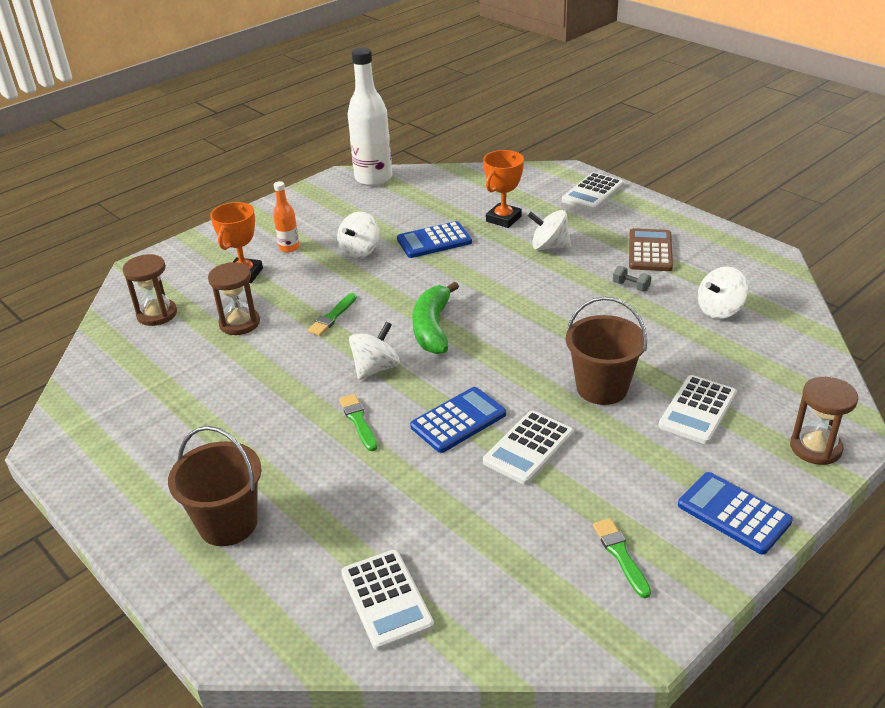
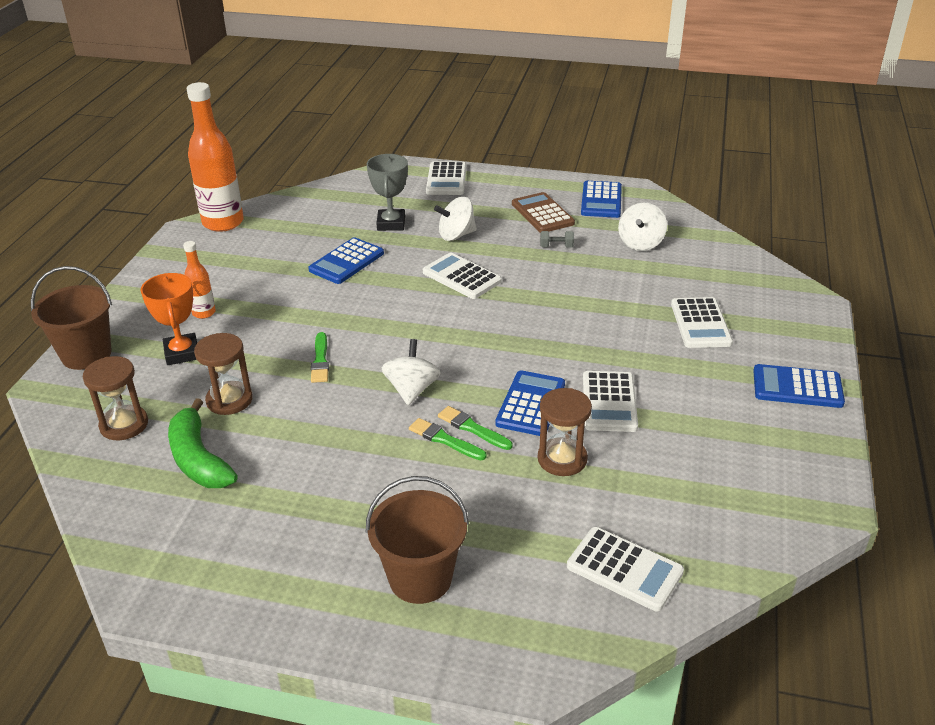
camera: 35 degrees left, 0 degrees up
white spinning top [337,211,379,259] -> none
white bottle [348,47,392,186] -> orange bottle [187,82,244,232]
green banana [412,281,459,354] -> green banana moved to [168,398,238,488]
orange trophy [483,150,524,228] -> grey trophy [367,154,408,231]
brown bucket [566,297,647,405] -> brown bucket moved to [31,266,112,370]
green brush [593,518,651,598] -> green brush moved to [438,406,513,450]
brown hourglass [790,376,858,465] -> brown hourglass moved to [538,388,592,476]
none -> white calculator [423,253,502,299]
none -> blue calculator [581,181,622,218]

